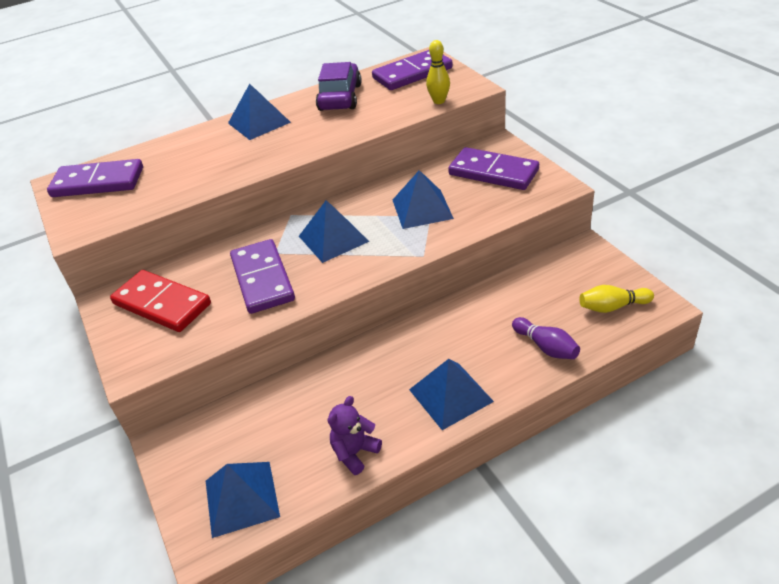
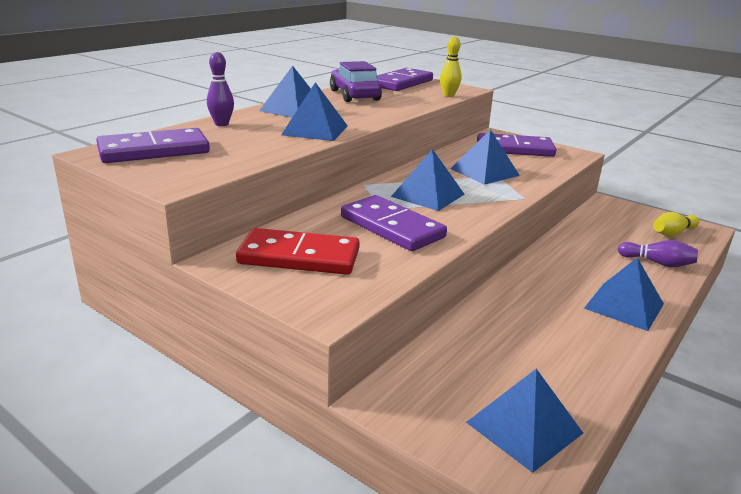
camera: 30 degrees left, 15 degrees down
purple teddy bear [328,396,382,475] -> none
none -> purple bowling pin [207,52,234,126]
none -> blue pyramid [281,82,348,141]

